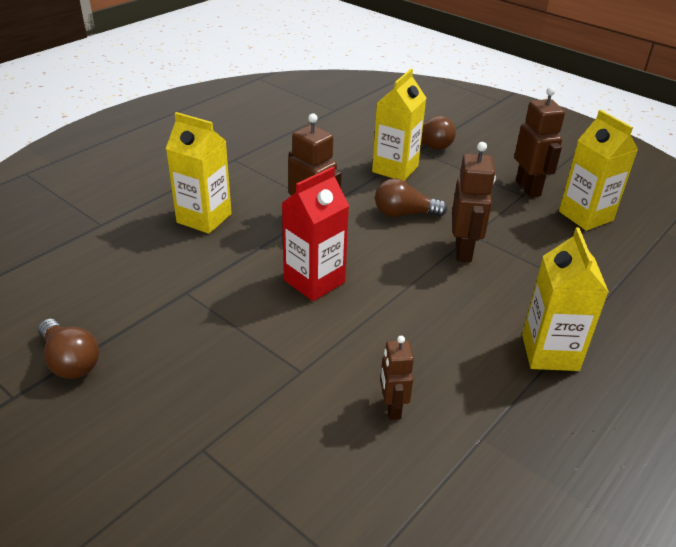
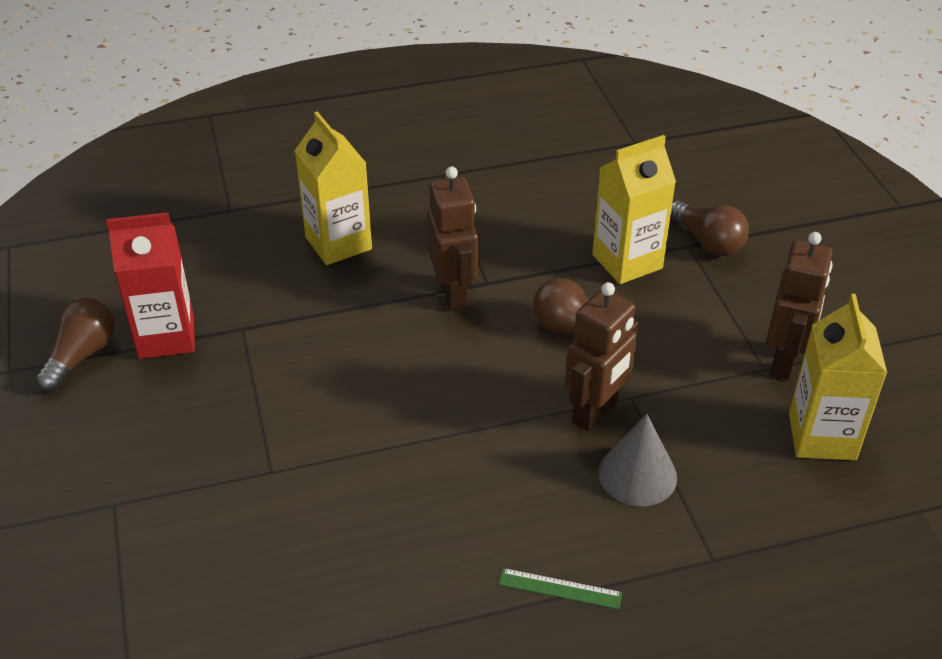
camera: 35 degrees right, 5 degrees up
brown light bulb [38,319,99,379] -> brown light bulb turned 150 degrees counterclockwise [35,298,115,392]
red carton [282,167,349,301] -> red carton moved to [106,212,195,359]
brown robot [380,336,414,420] -> none
yellow carton [522,228,609,371] -> green ruler [499,568,622,609]
none -> grey cone [598,414,677,506]

